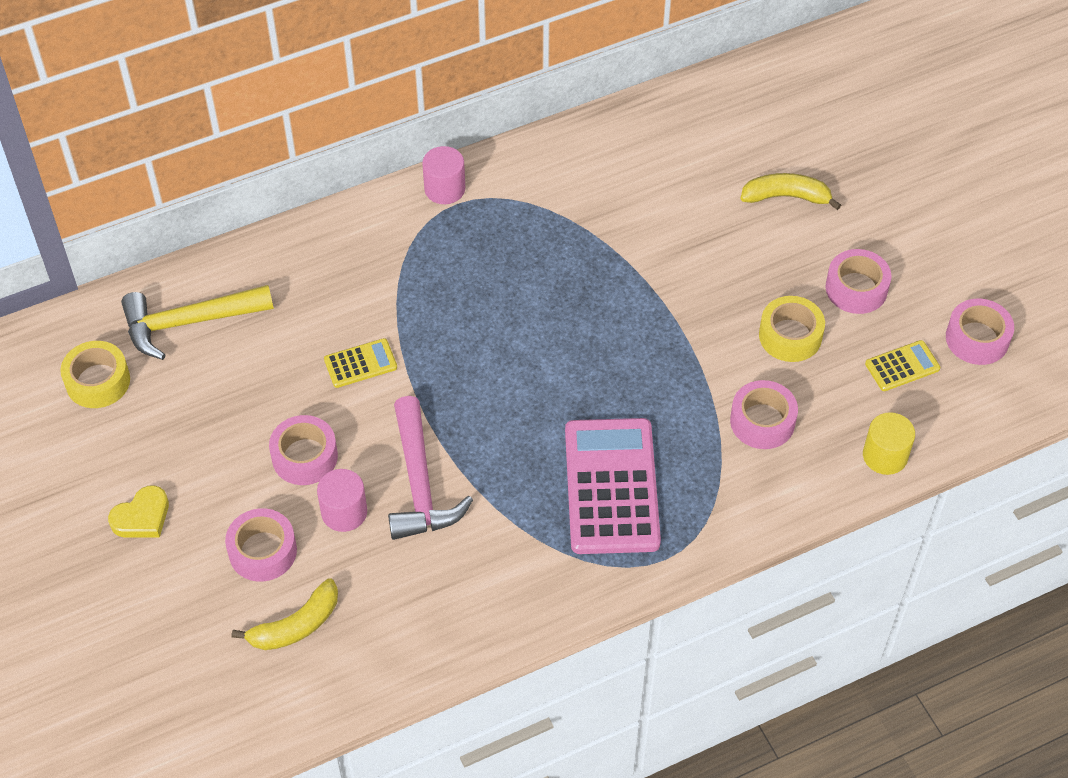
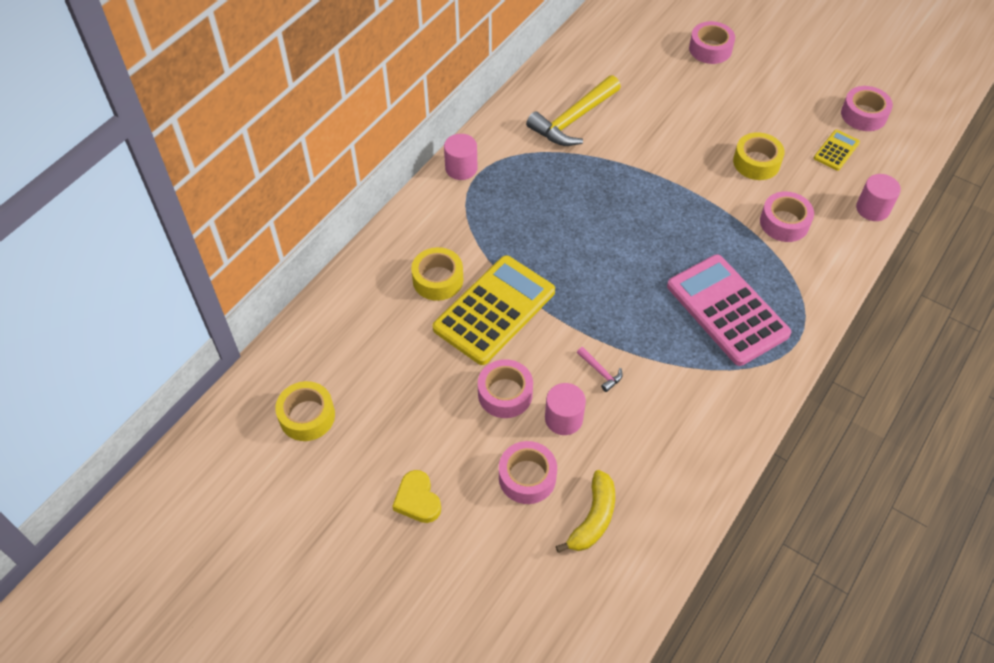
camera: 30 degrees left, 0 degrees up
yellow heart [108,485,169,538] -> yellow heart turned 135 degrees clockwise [392,470,441,523]
yellow hammer [121,285,274,360] -> yellow hammer moved to [526,75,621,146]
yellow calculator [324,338,397,388] -> yellow calculator [432,255,555,365], size x2.17
pink hammer [388,396,473,540] -> pink hammer [577,347,623,392], size x0.42
yellow banana [741,173,841,210] -> none
pink tape [826,249,891,314] -> pink tape moved to [689,21,735,64]
yellow cylinder [863,412,915,475] -> pink cylinder [856,174,901,221]
none -> yellow tape [411,247,463,301]

